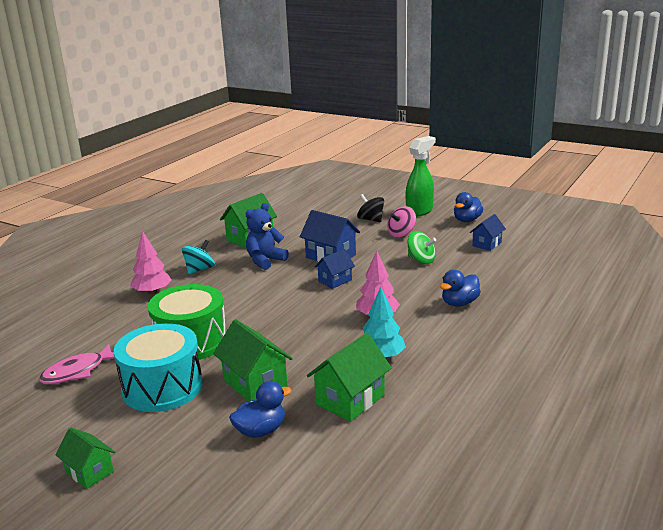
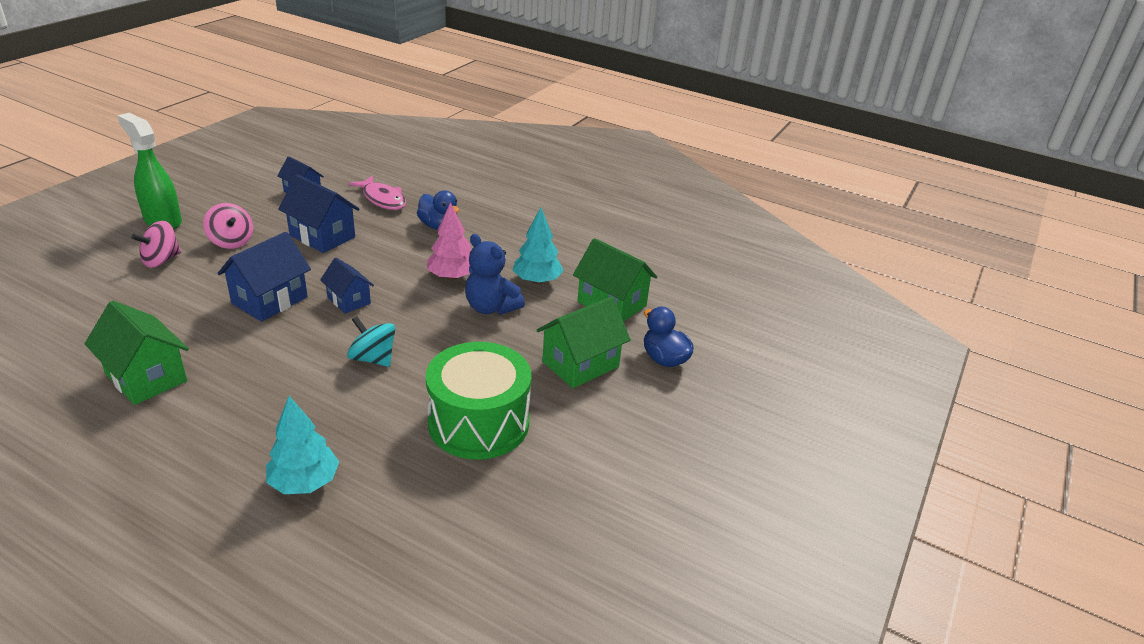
camera: 95 degrees left, 10 degrees up
pink fish [39,344,114,384] -> pink fish moved to [348,176,406,210]
green house [55,428,115,489] -> none
turquoise drum [114,323,203,412] -> none
pink tree [130,231,172,295] -> turquoise tree [266,396,339,494]
turquoise spinning top [182,240,215,274] -> turquoise spinning top moved to [347,316,395,367]
blue teddy bear [246,203,289,270] -> blue teddy bear moved to [465,234,525,315]
black spinning top [357,194,384,222] -> pink spinning top [131,221,181,268]
green spinning top [407,231,436,264] -> blue house [278,175,359,253]
blue duck [454,192,483,222] -> none

